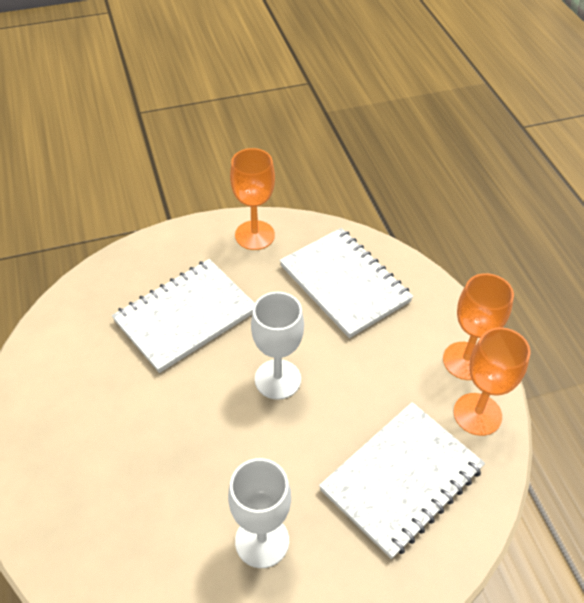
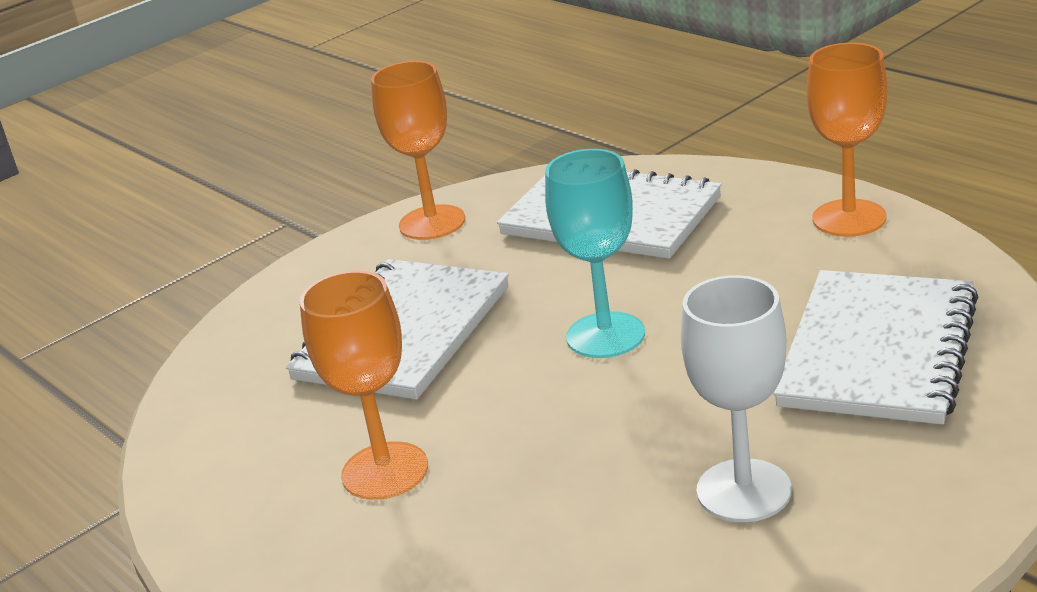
camera: 20 degrees left, 20 degrees down
white goblet [251,292,304,400] -> turquoise goblet [545,149,645,358]
orange goblet [454,327,531,436] -> orange goblet moved to [300,271,428,500]

